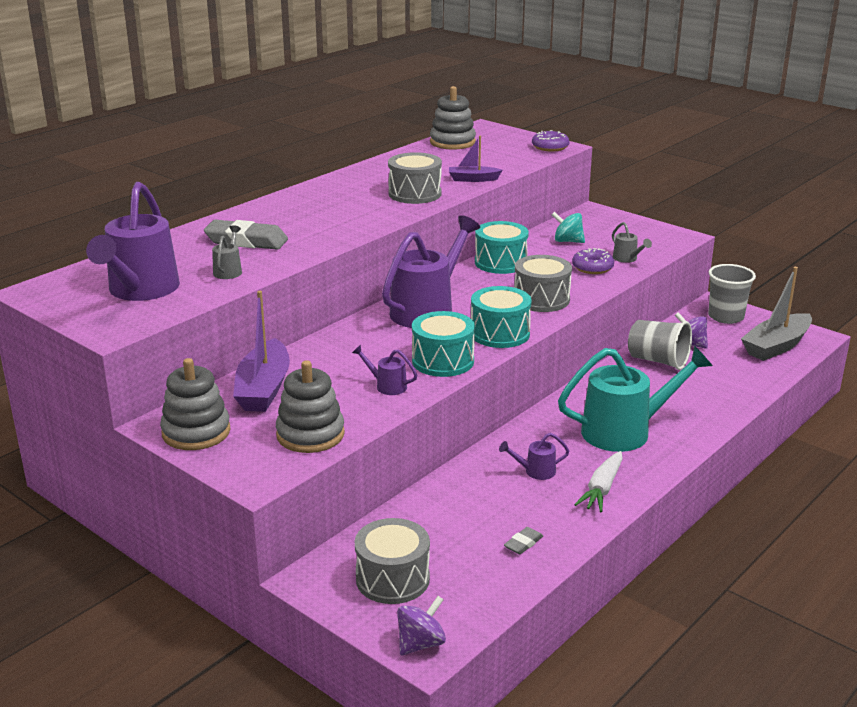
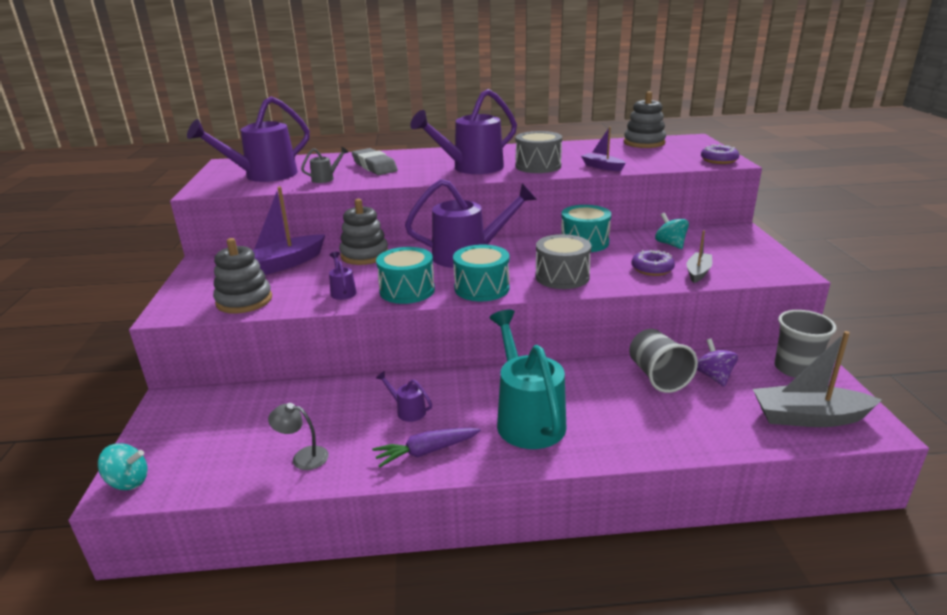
camera: 45 degrees right, 0 degrees up
grey stacking toy [160,358,231,450] -> grey stacking toy moved to [339,199,388,265]
grey drum [355,518,430,604] -> none
purple spinning top [397,596,446,656] -> turquoise spinning top [98,443,148,490]
grey eraser [504,527,543,555] -> grey lamp [268,403,329,470]
turquoise watering can [558,346,713,452] -> turquoise watering can turned 135 degrees counterclockwise [489,310,567,449]
white carrot [574,451,623,512] -> purple carrot [372,428,481,467]
grey watering can [612,222,652,263] -> grey boat [686,230,712,283]
none -> purple watering can [410,89,517,174]

